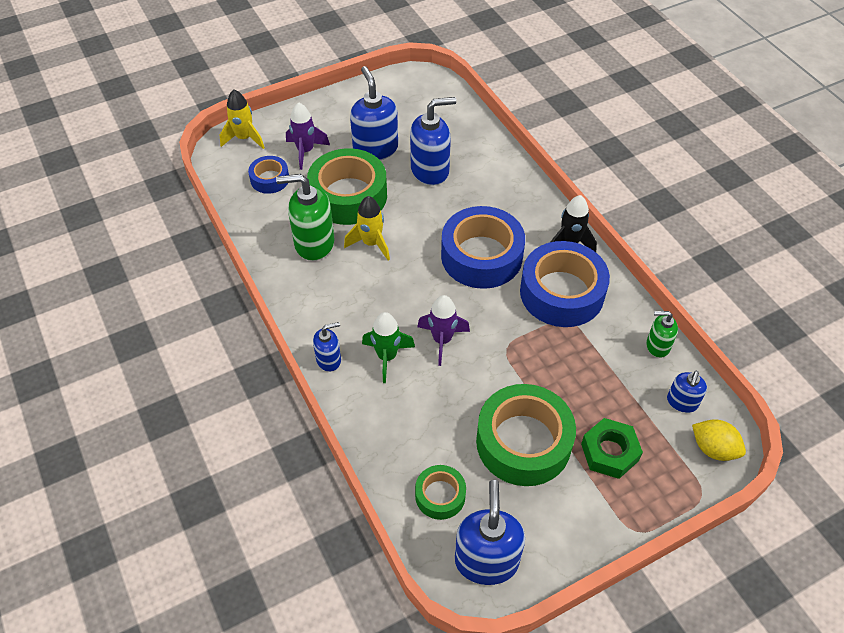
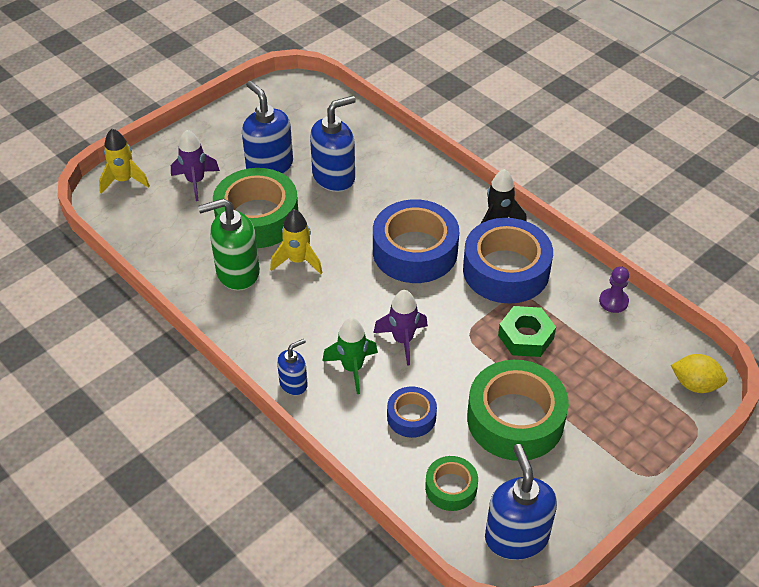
camera: 15 degrees left, 5 degrees down
blue tape [248,156,289,194] -> blue tape moved to [387,386,437,438]
green nut [581,418,643,479] -> green nut moved to [498,306,556,357]
green soap dispenser [646,311,678,358] -> purple pawn [599,266,629,313]
blue soap dispenser [667,371,707,413] -> none

